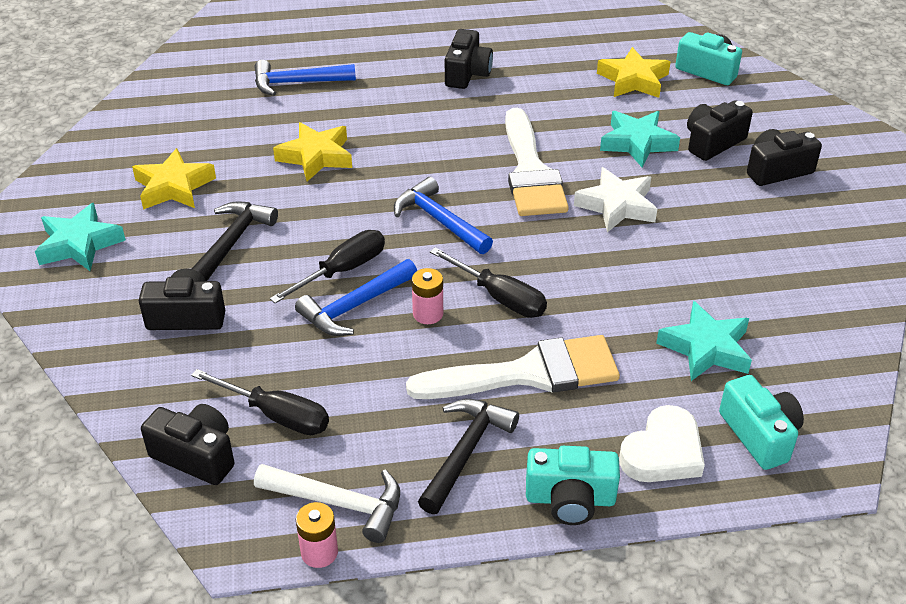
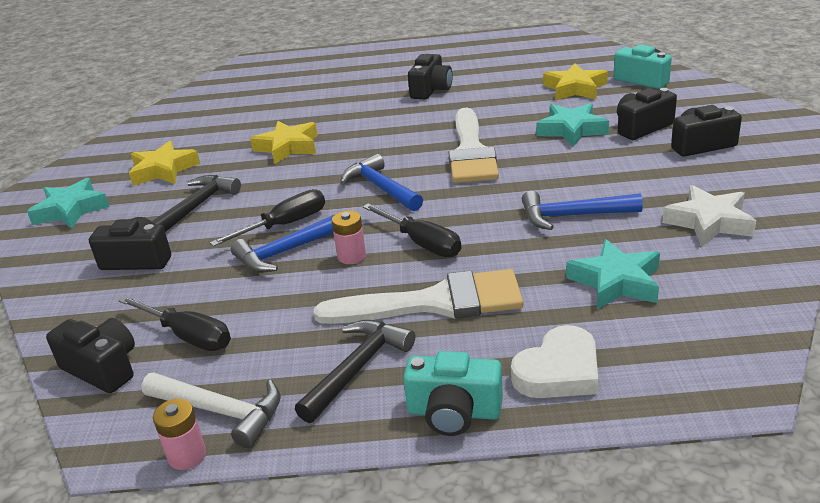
camera: 10 degrees right, 10 degrees down
blue hammer [254,60,356,96] -> blue hammer moved to [522,191,643,230]
white star [574,167,657,232] -> white star moved to [662,185,756,246]
turquoise camera [719,375,804,470] -> none

